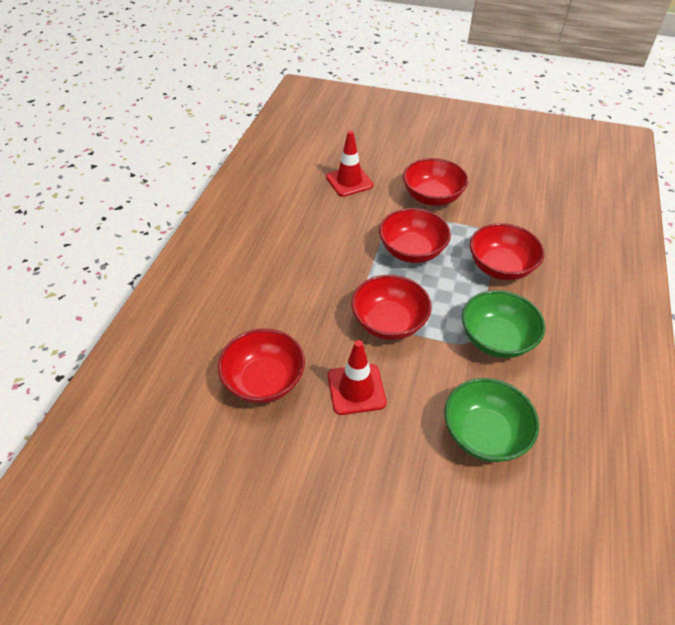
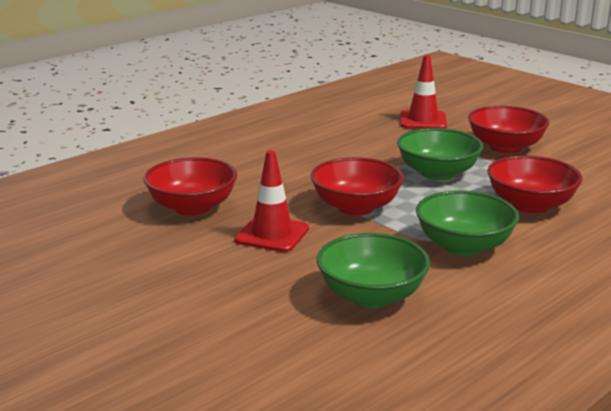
camera: 30 degrees right, 25 degrees down
red bowl [379,208,451,263] -> green bowl [397,128,483,180]

